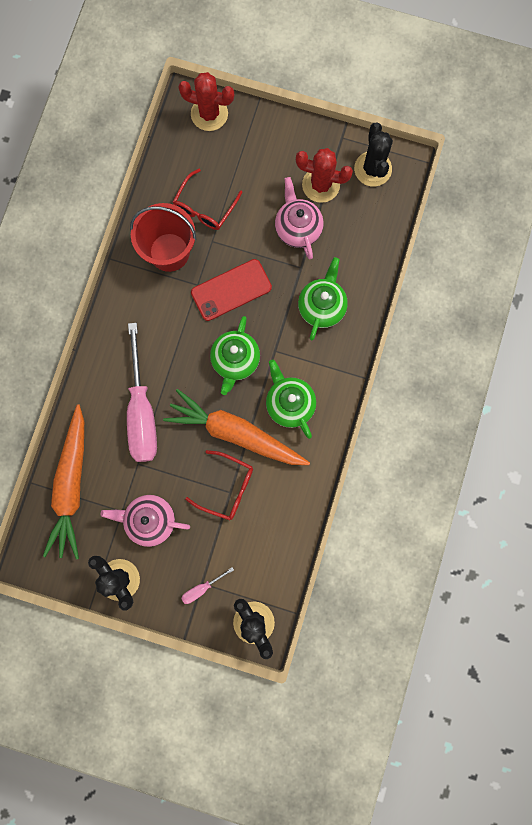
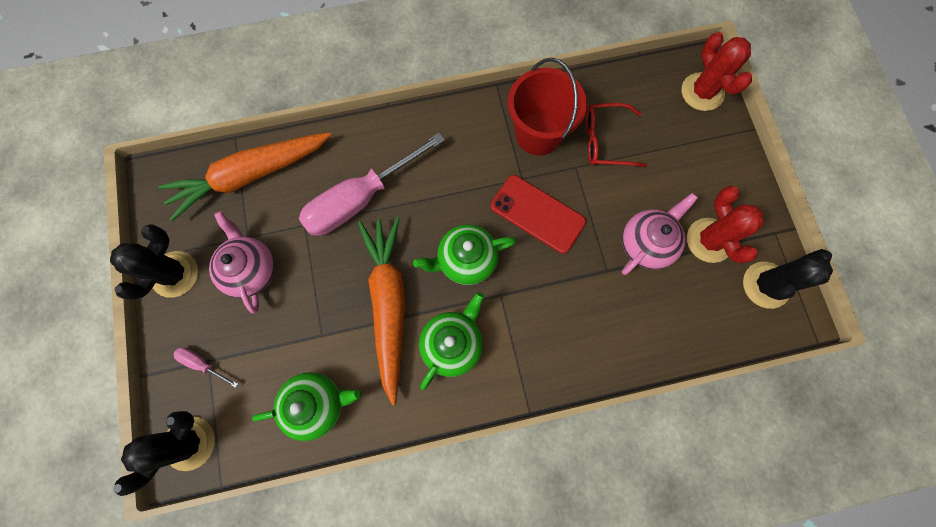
camera: 60 degrees right, 5 degrees down
red glasses [185,450,253,520] -> none
green teapot [298,257,348,340] -> green teapot moved to [252,372,361,441]

